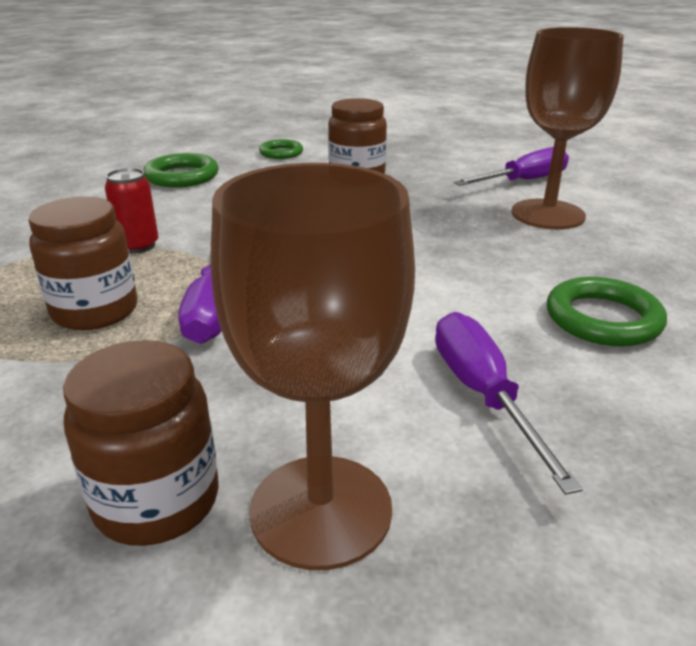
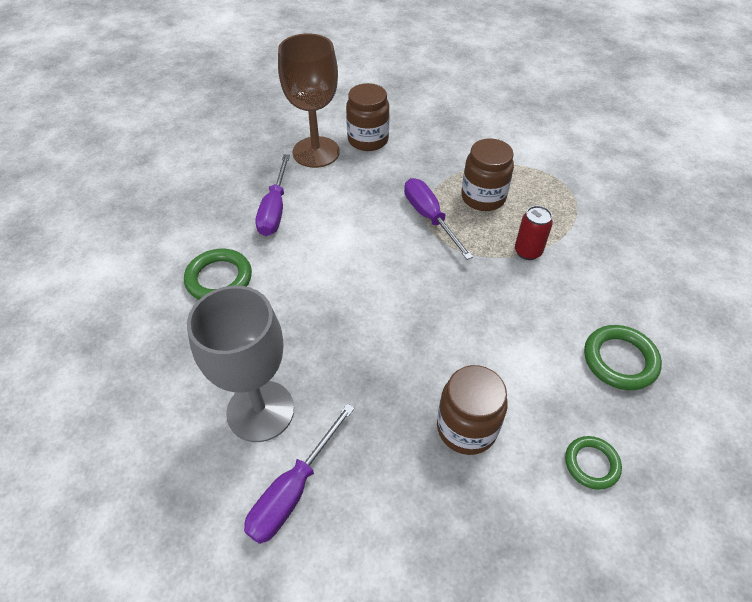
camera: 155 degrees right, 20 degrees up
purple screwdriver [435,312,583,495] -> purple screwdriver turned 45 degrees clockwise [255,154,290,236]
brown goblet [512,27,624,229] -> grey goblet [187,286,294,442]

